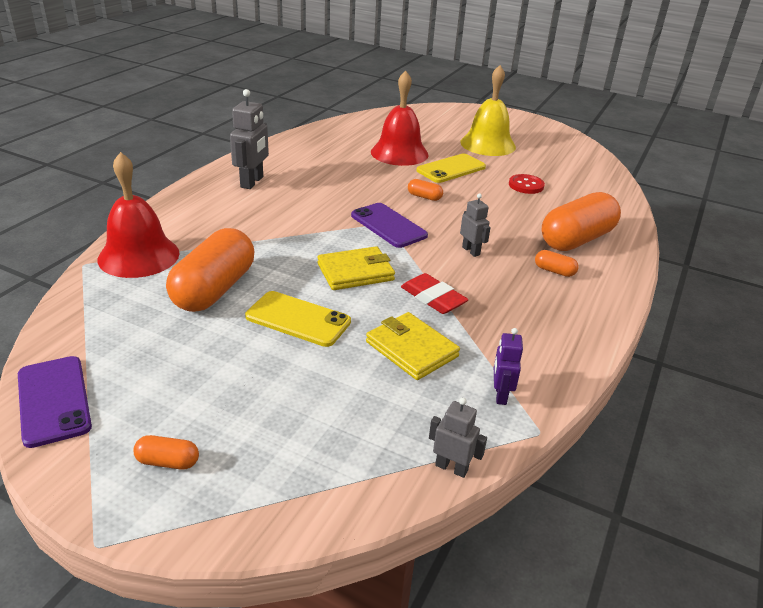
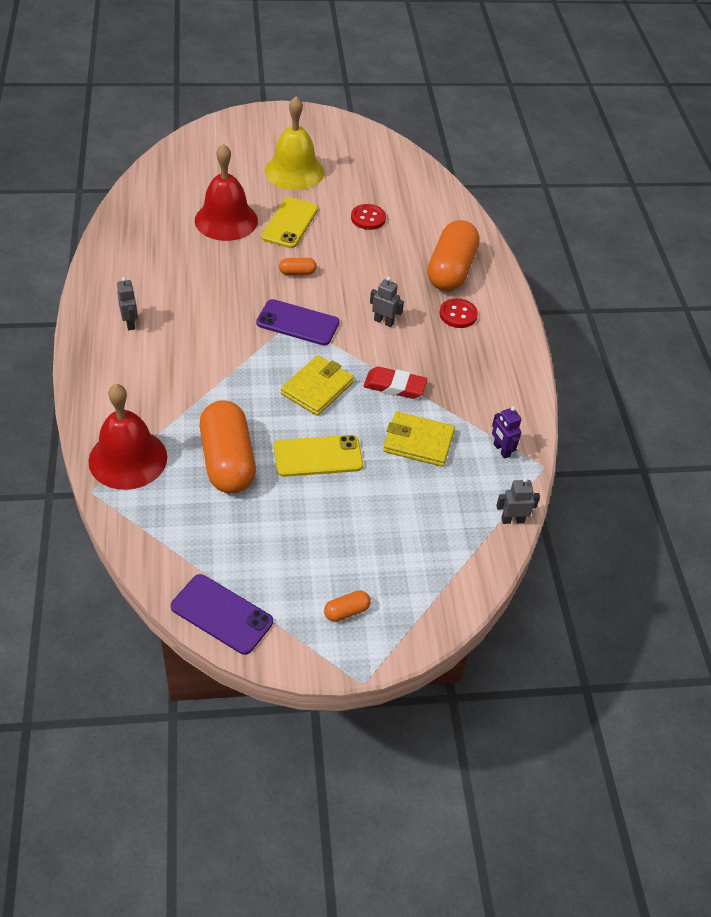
camera: 35 degrees left, 15 degrees up
grey robot [230,89,269,189] -> grey robot [117,277,138,330], size x0.59
orange capsule [535,250,579,277] -> red button [439,298,478,328]

